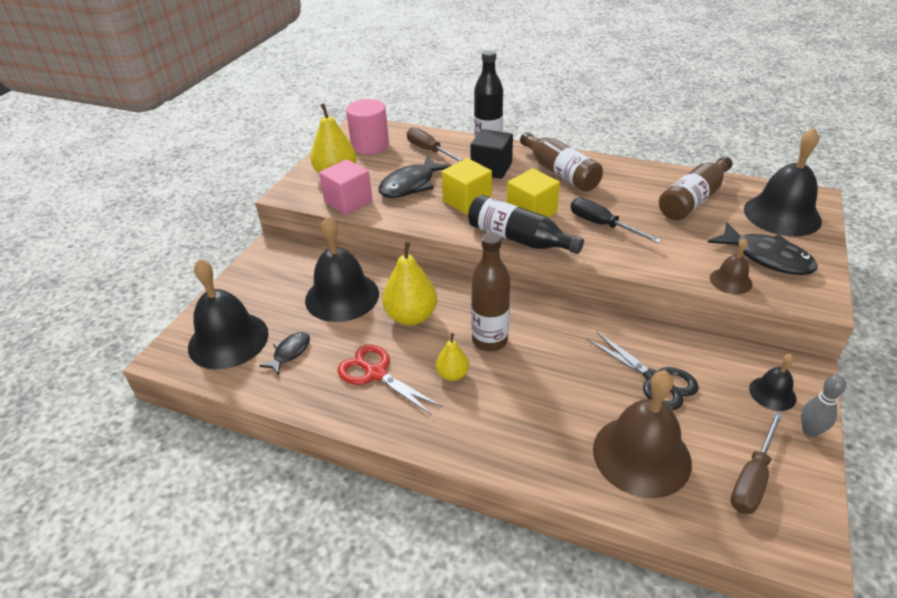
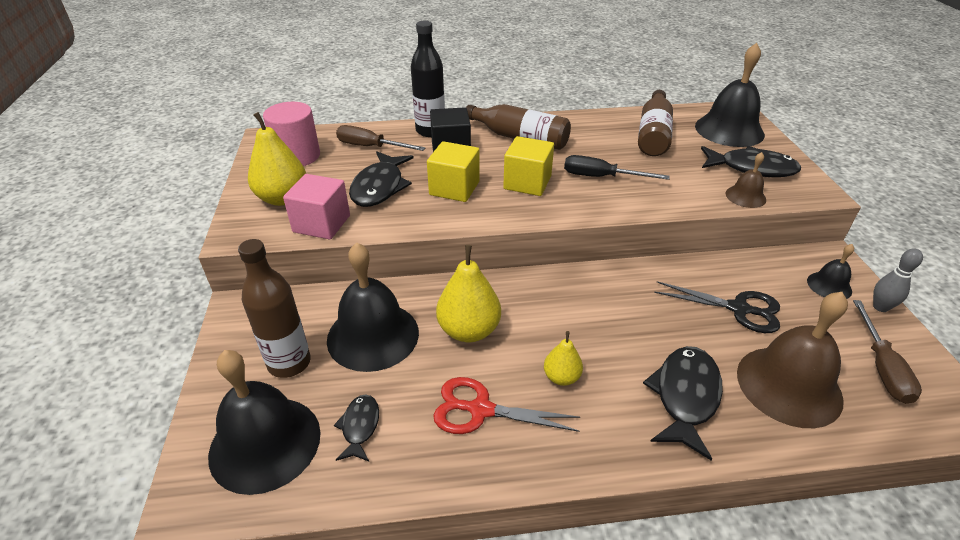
camera: 30 degrees left, 0 degrees up
black bottle [468,195,584,254] -> none
brown bottle [471,232,510,351] -> brown bottle moved to [238,239,311,378]
none -> black fish [643,346,723,460]

